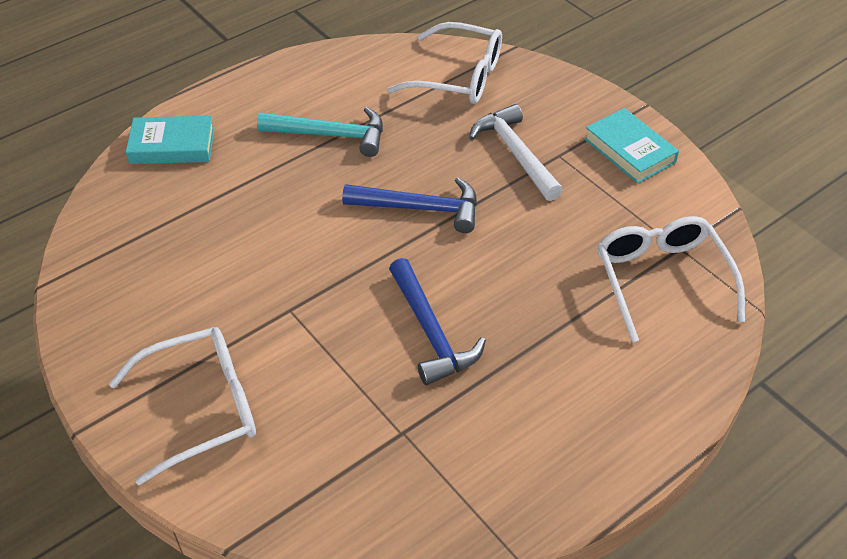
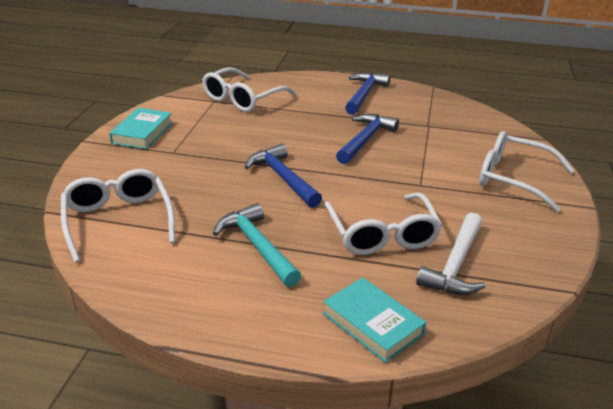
camera: 130 degrees left, 15 degrees down
white hammer [469,104,563,201] -> white hammer moved to [416,213,486,295]
none -> white glasses [324,193,442,255]
none -> blue hammer [345,72,390,115]

